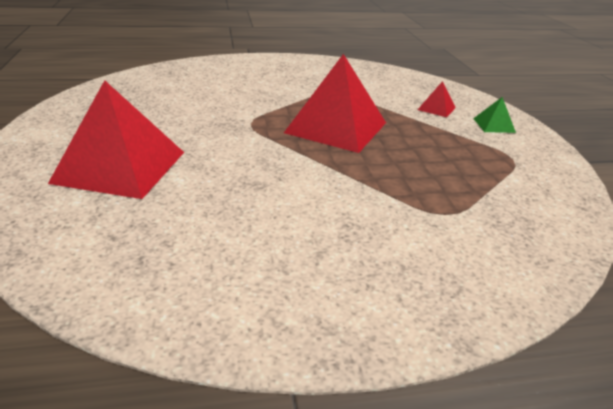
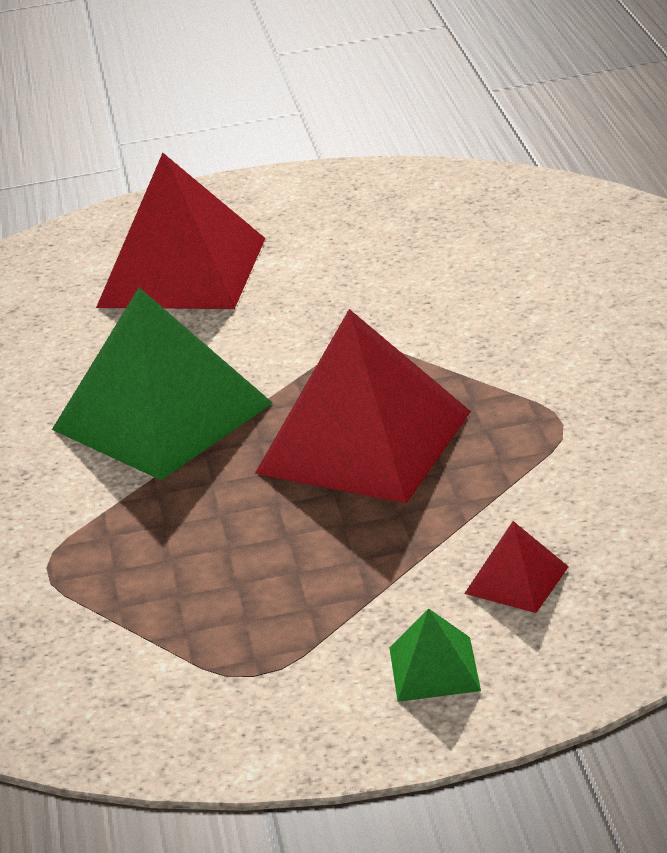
camera: 95 degrees right, 0 degrees up
none -> green pyramid [52,288,273,480]

